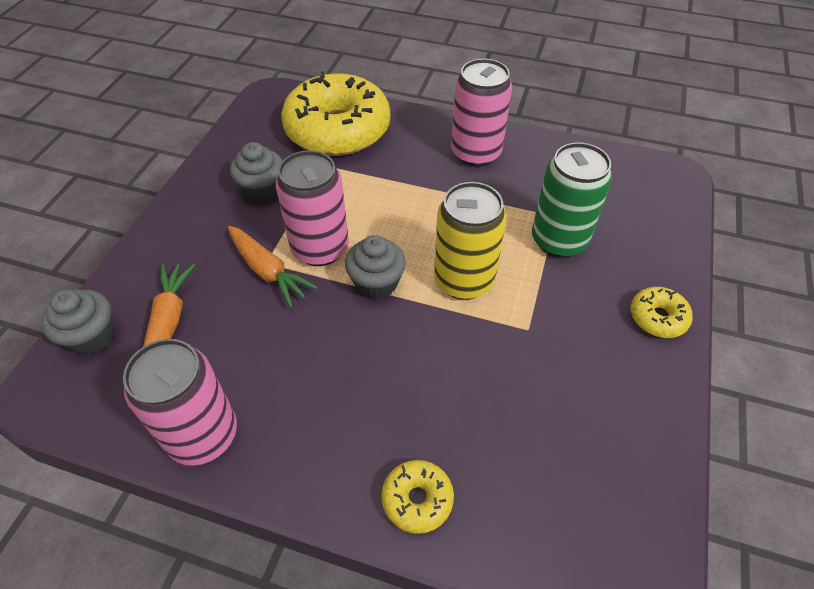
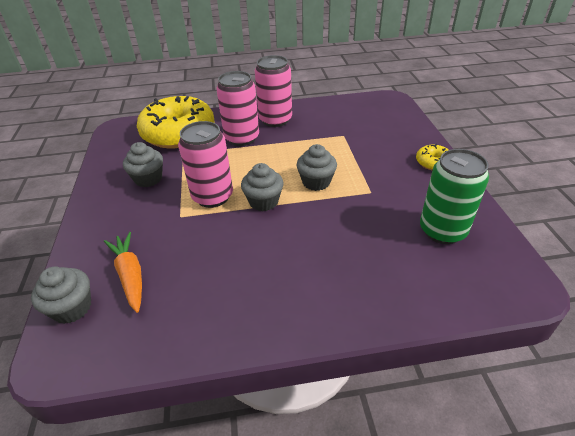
camera: 25 degrees left, 10 degrees down
pink can [123,339,237,466] -> pink can moved to [216,71,259,146]
orange carrot [228,226,318,307] -> none
yellow donut [381,460,454,534] -> none
yellow can [434,182,507,300] -> grey cupcake [296,144,337,191]
green can [532,142,612,258] -> green can moved to [420,149,489,244]

